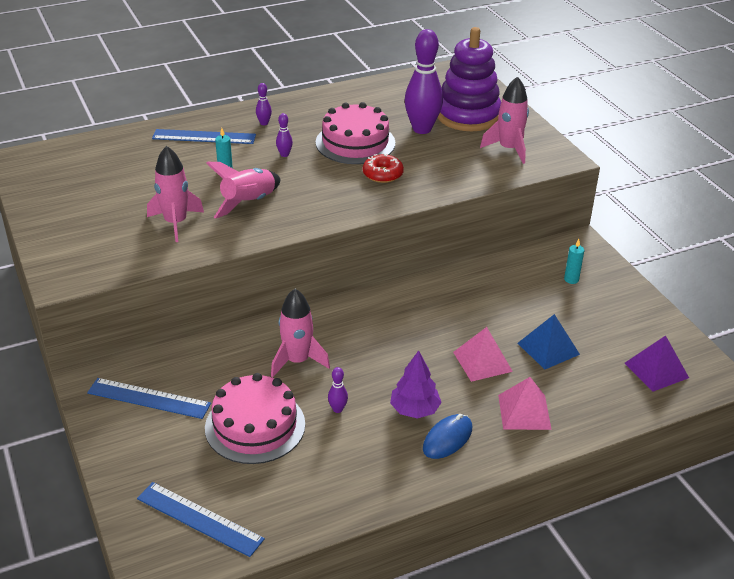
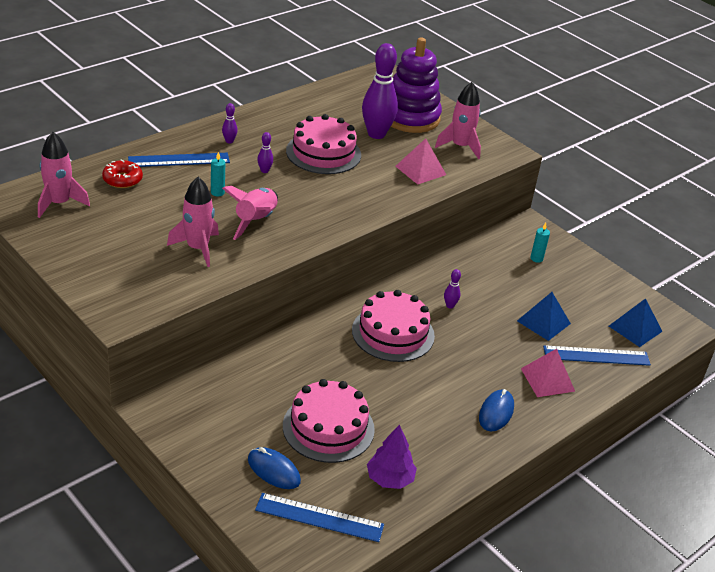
camera: 20 degrees left, 0 degrees up
blue ruler [87,378,211,419] -> blue ruler moved to [543,345,651,366]
pink rocket [271,289,330,378] -> pink rocket moved to [38,132,90,218]
purple bowling pin [328,367,348,413] -> purple bowling pin moved to [444,269,461,308]
red donut [363,153,404,183] -> red donut moved to [102,159,143,188]
purple tree [390,350,442,419] -> purple tree moved to [367,424,417,489]
pink pyramid [453,327,513,382] -> pink pyramid moved to [395,138,446,184]
purple pyramid [625,336,689,392] -> blue pyramid [609,298,663,347]
none -> blue mouse [248,447,301,489]
none -> pink cake [352,290,435,362]

